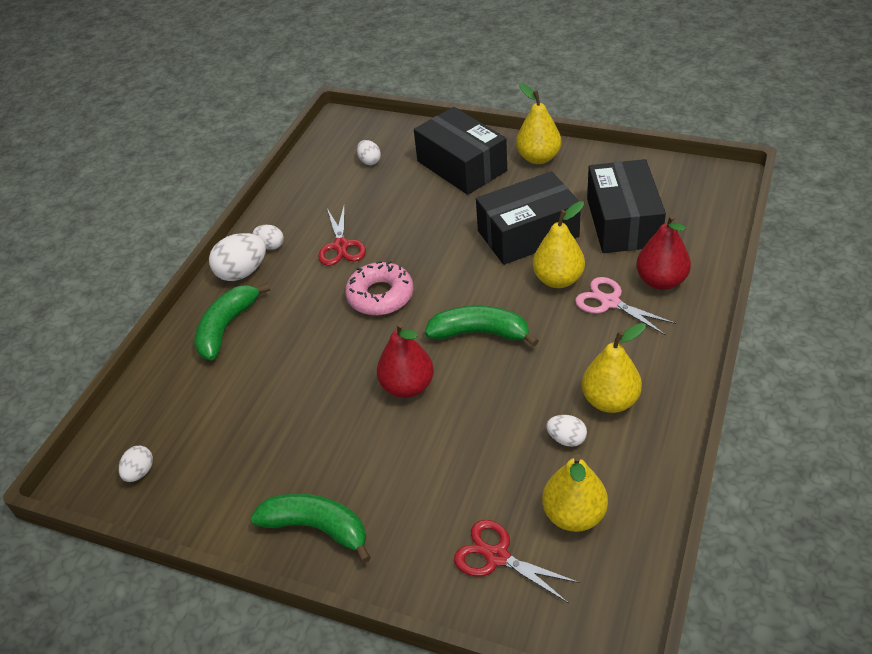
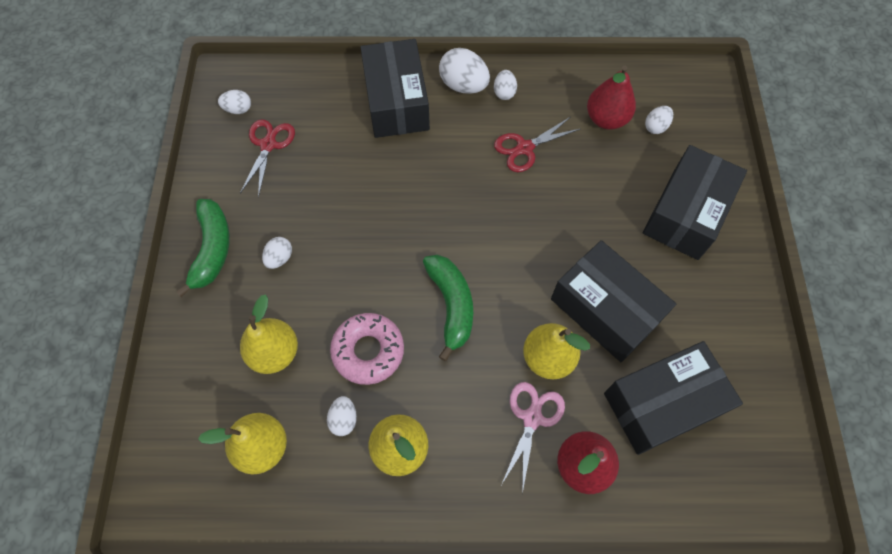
camera: 65 degrees right, 20 degrees up
green banana [194,283,270,360] -> black box [360,39,430,138]
pink donut [345,261,414,315] -> pink donut moved to [330,313,404,385]
red pear [377,322,434,398] -> red pear moved to [587,65,636,130]
red scissors [454,520,580,603] -> red scissors moved to [240,119,295,198]
yellow pear [516,83,561,164] -> yellow pear moved to [240,294,298,374]
none -> white egg [262,237,292,269]

